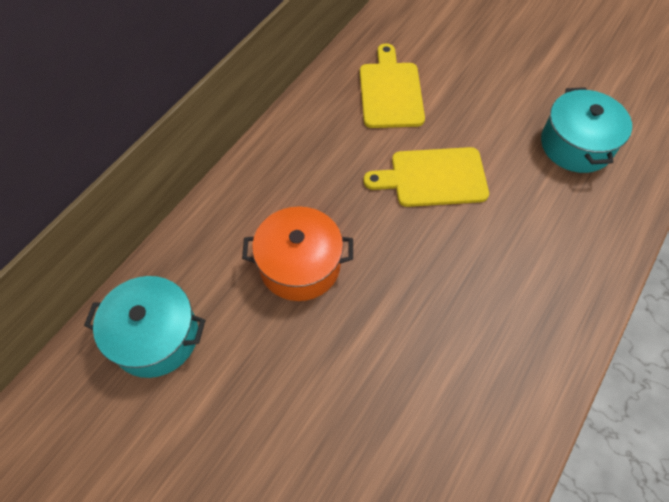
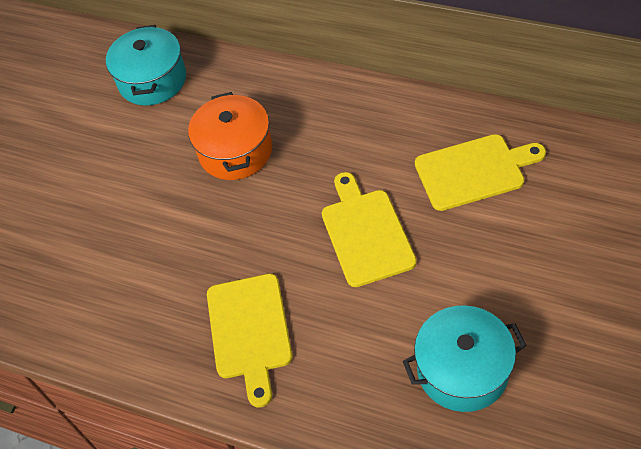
camera: 85 degrees right, 5 degrees down
none -> yellow cutting board [207,274,293,407]

